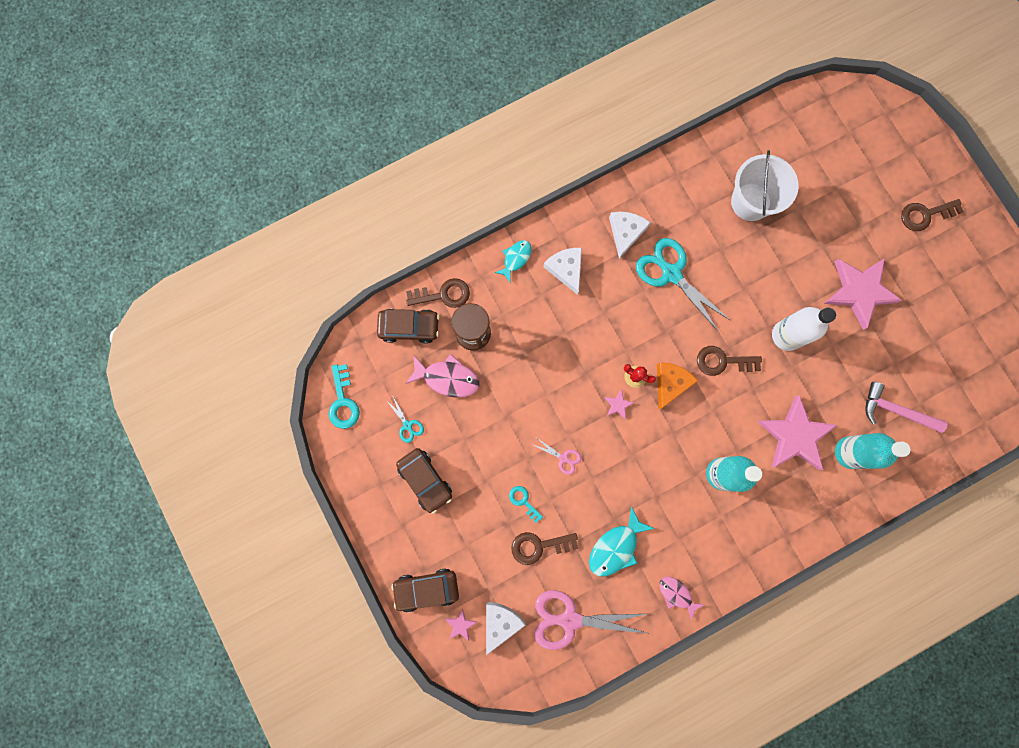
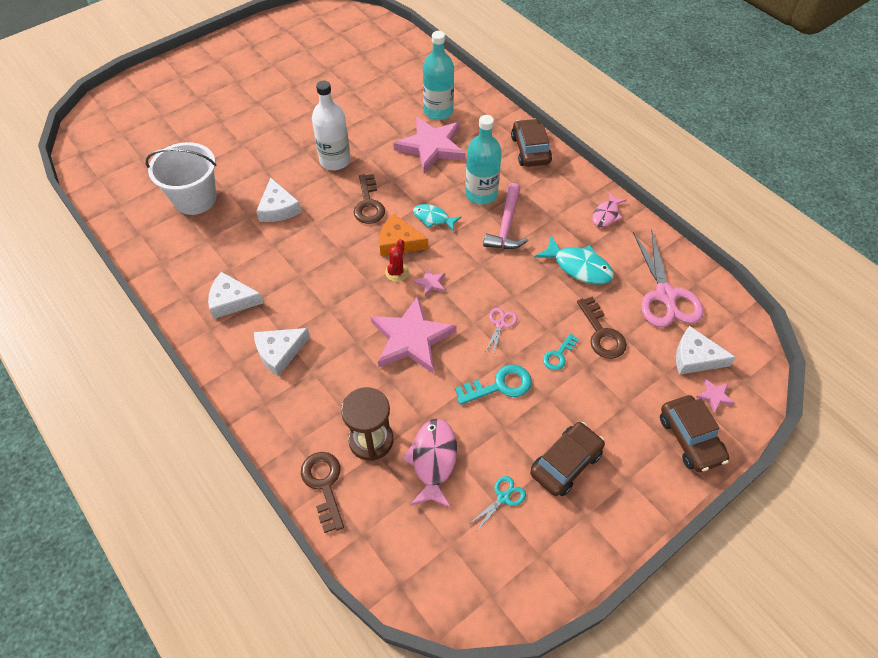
camera: 100 degrees left, 25 degrees down
turquoise key [329,364,360,429] -> turquoise key moved to [455,365,532,405]
brown car [377,309,439,344] -> brown car moved to [511,119,552,167]
turquoise fish [495,240,532,282] -> turquoise fish moved to [413,204,462,231]
turquoise scissors [636,238,731,332] -> none
pink star [824,258,903,330] -> pink star moved to [370,296,457,373]
pink hammer [865,382,948,433] -> pink hammer moved to [483,183,529,249]
brown key [901,199,964,231] -> none
none -> white cheese [256,178,301,222]

